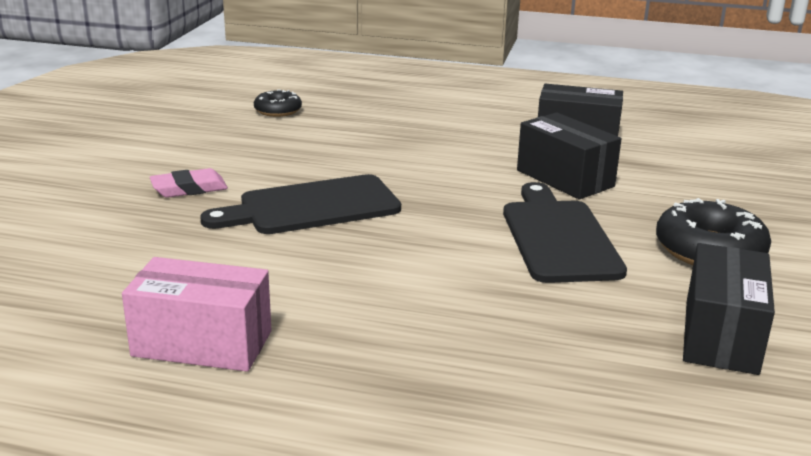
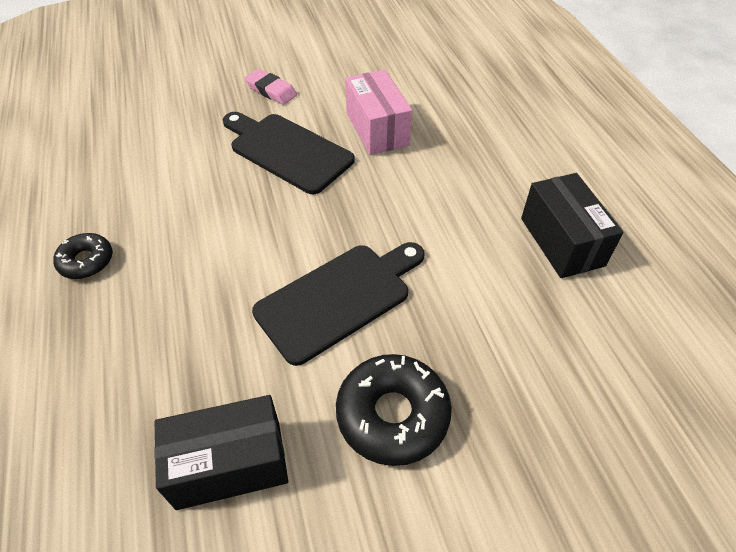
camera: 60 degrees right, 25 degrees up
pink box [122,257,272,372] -> pink box moved to [345,69,412,155]
black donut [254,89,302,117] -> black donut moved to [53,233,113,279]
black box [517,112,621,199] -> none

